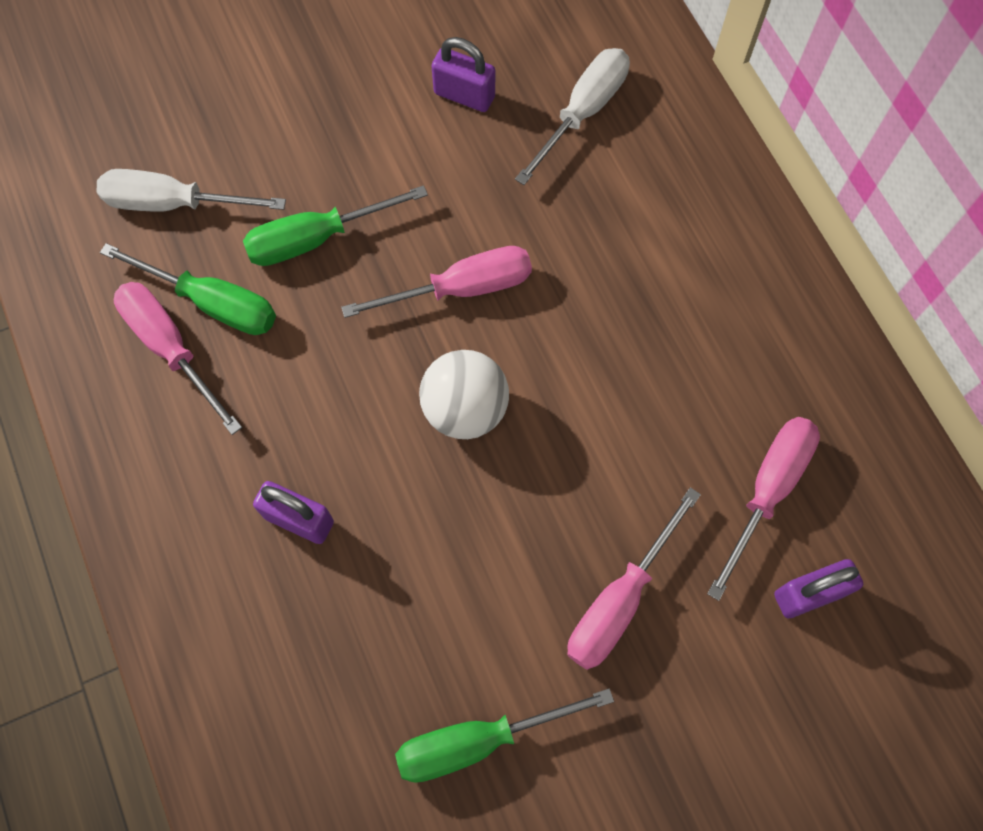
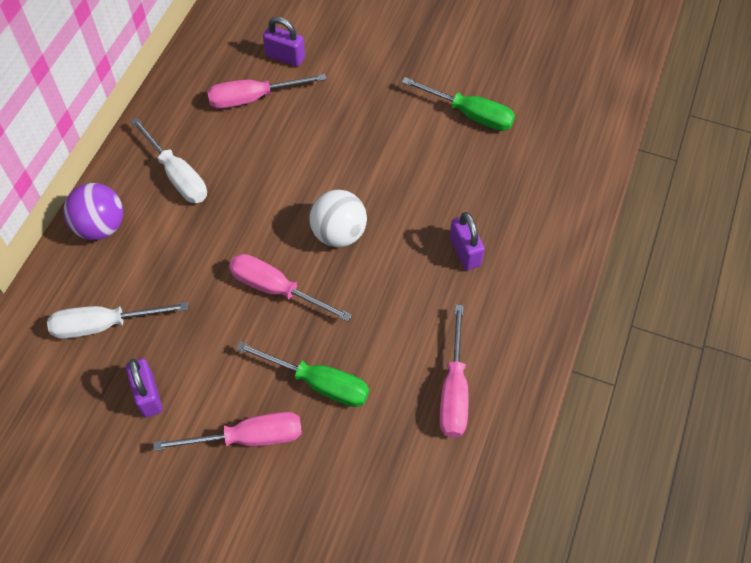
camera: 135 degrees left, 10 degrees down
white screwdriver [97,169,286,212] -> white screwdriver moved to [130,117,207,203]
green screwdriver [100,243,276,335] -> none
pink screwdriver [567,487,701,670] -> pink screwdriver moved to [153,412,302,451]
none -> purple ball [63,183,123,240]

